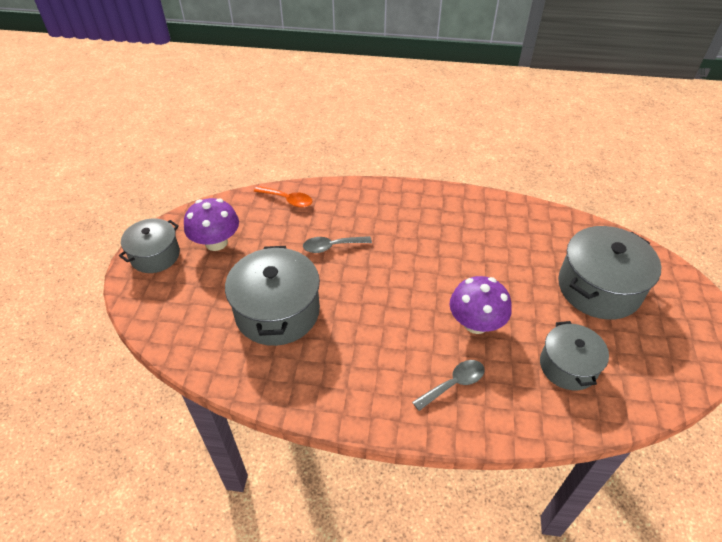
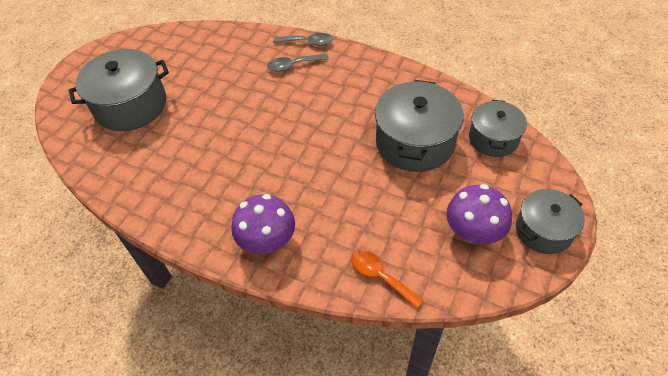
camera: 160 degrees left, 5 degrees up
grey spoon [303,236,372,253] -> grey spoon moved to [273,33,333,46]
purple mushroom [450,276,512,334] -> purple mushroom moved to [232,194,295,254]
grey pot [540,321,609,390] -> grey pot moved to [469,100,527,157]

